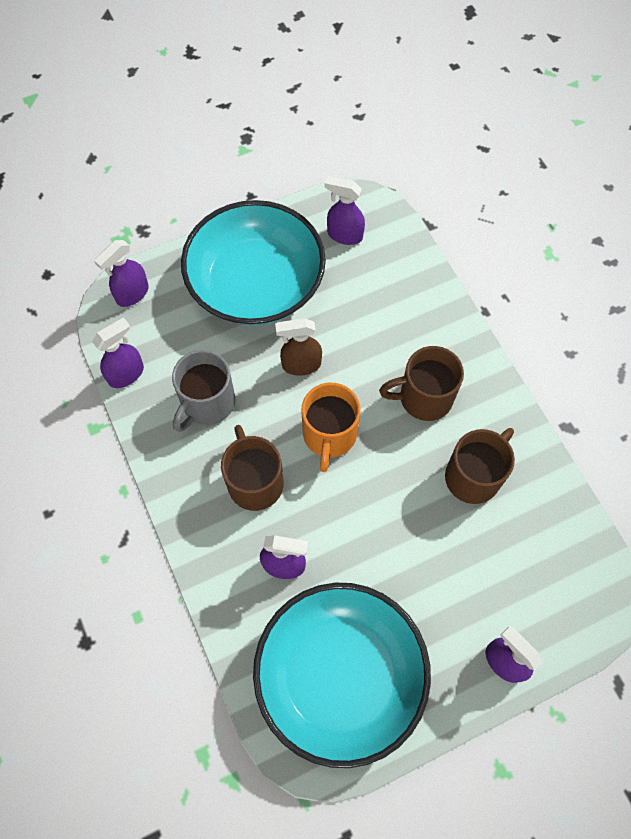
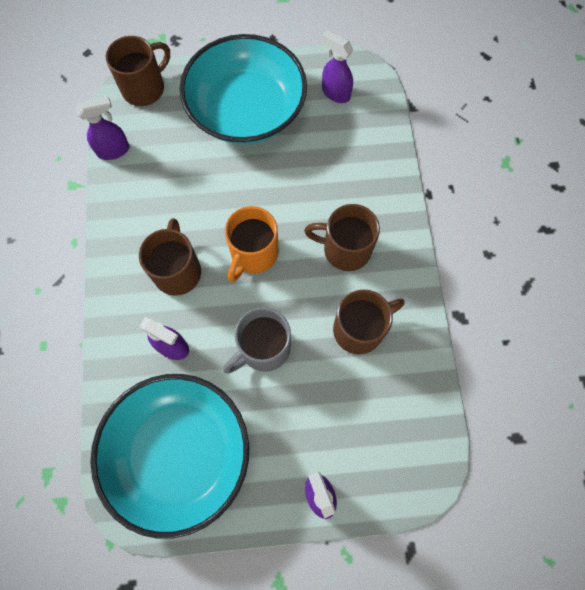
camera: 20 degrees right, 5 degrees up
purple spray bottle [94,240,149,307] -> brown mug [106,36,170,106]
grey mug [172,350,235,432] -> grey mug moved to [223,307,291,373]
brown spray bottle [275,318,322,376] -> none

